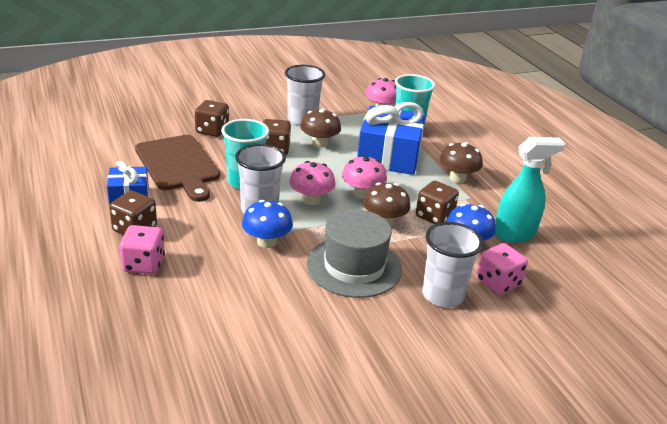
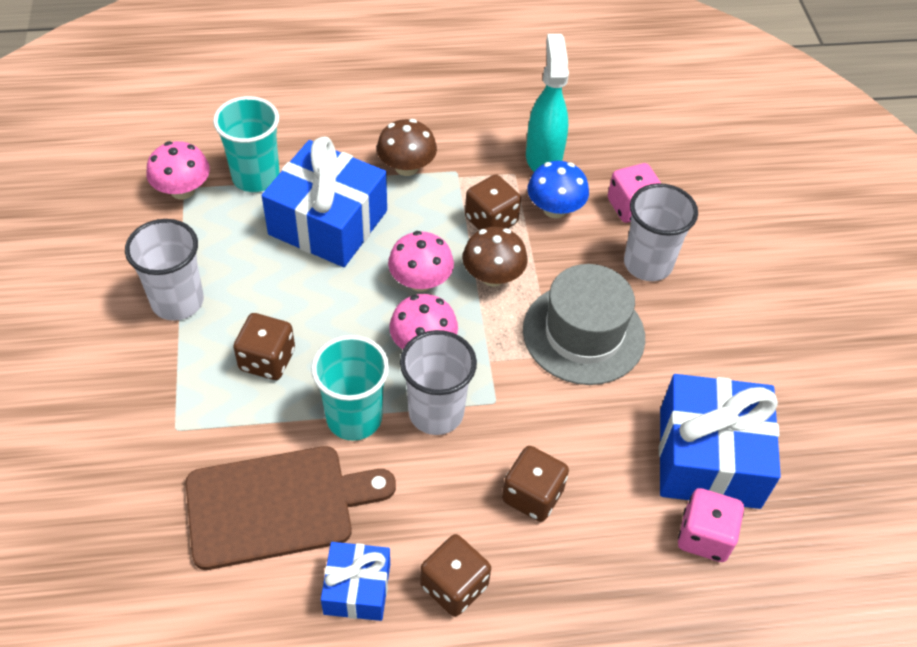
camera: 75 degrees left, 20 degrees up
pink dice [119,225,165,274] -> pink dice moved to [678,488,744,562]
brown dice [195,100,229,137] -> brown dice moved to [502,446,569,522]
blue mushroom [242,200,293,248] -> none
brown mushroom [300,108,341,148] -> none
none -> blue gift [659,374,781,509]

